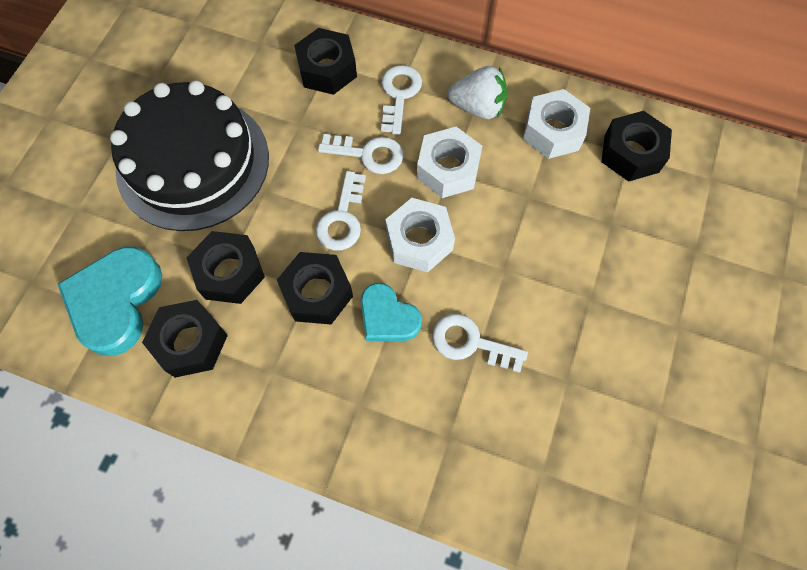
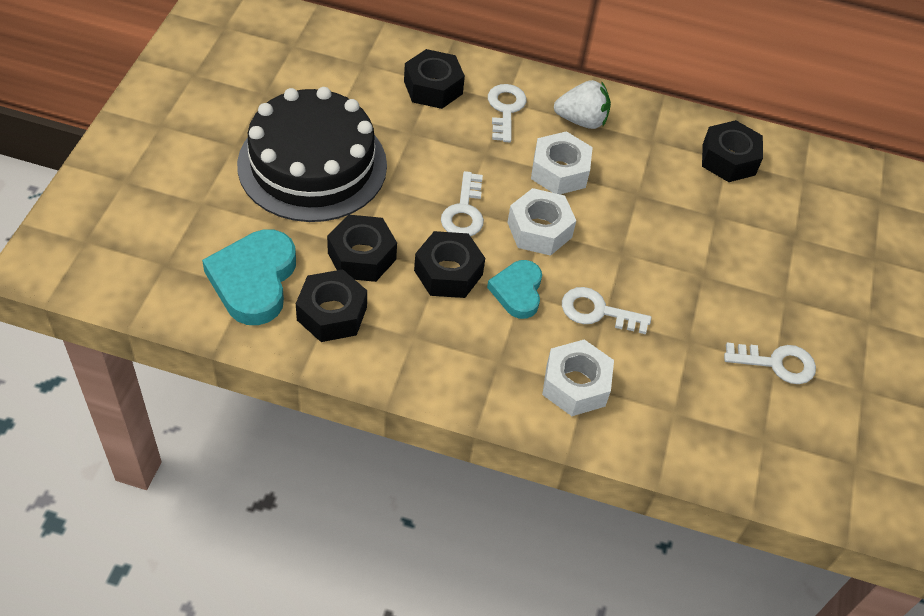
camera: 10 degrees left, 15 degrees down
white key [318,134,403,174] -> white key moved to [724,343,816,384]
turquoise heart [361,283,422,341] -> turquoise heart turned 60 degrees clockwise [487,260,542,319]
white nut [523,89,590,159] -> white nut moved to [542,339,614,416]

